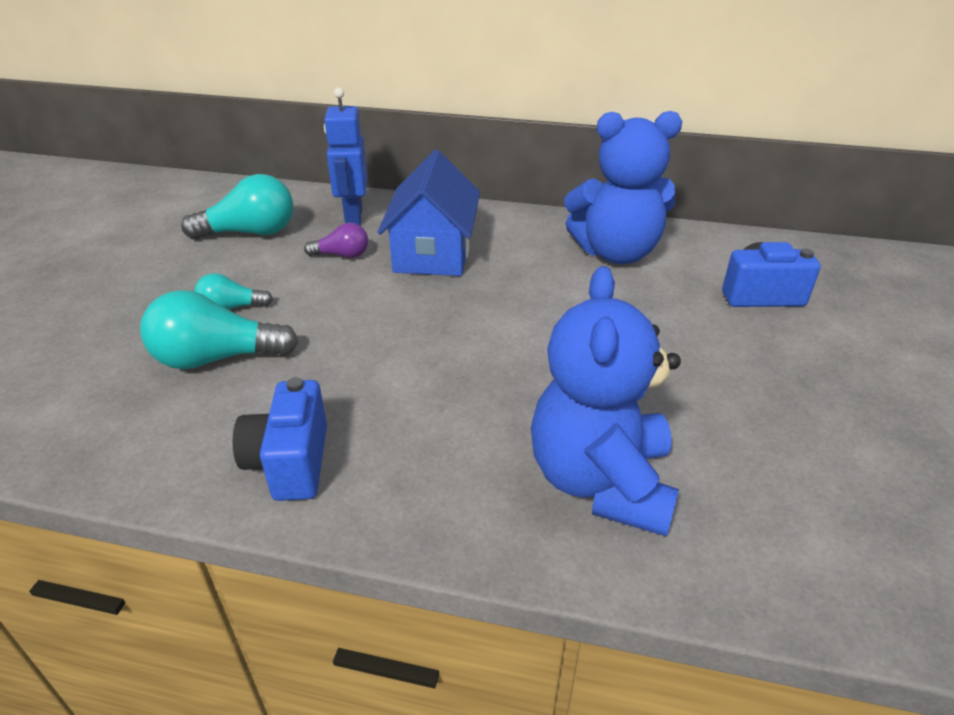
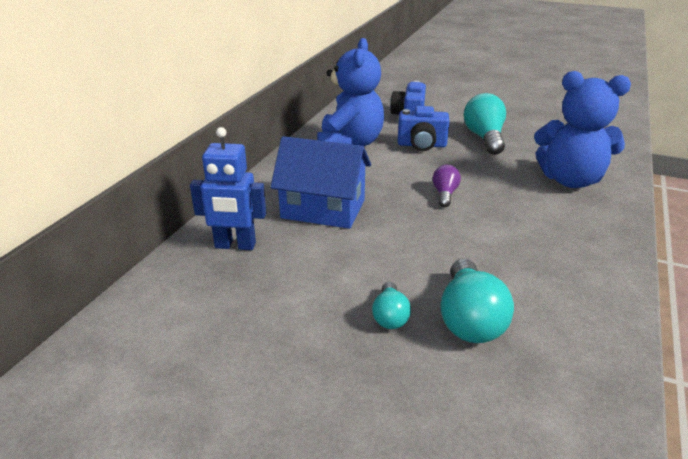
camera: 80 degrees left, 5 degrees down
turquoise light bulb [181,174,293,240] -> turquoise light bulb moved to [464,93,506,155]
blue camera [233,377,327,501] -> blue camera moved to [398,106,450,151]
purple light bulb [304,222,368,258] -> purple light bulb moved to [433,165,461,207]

